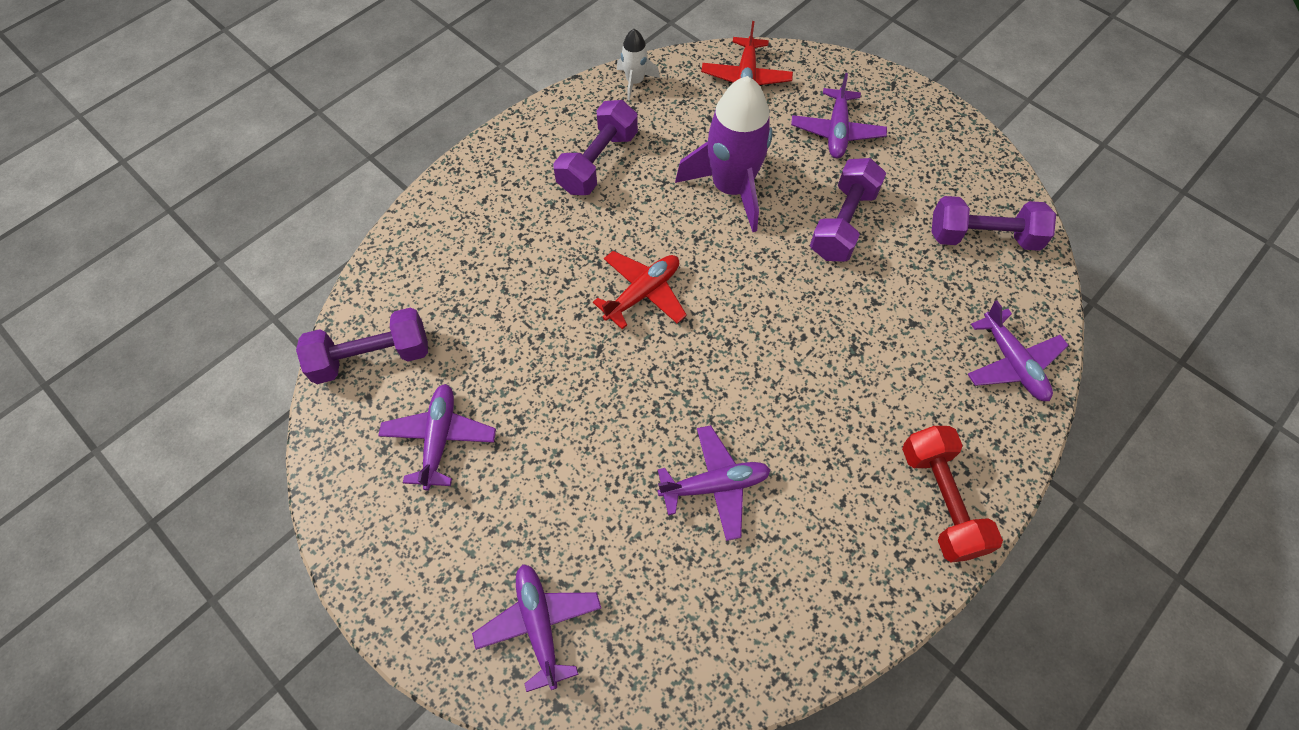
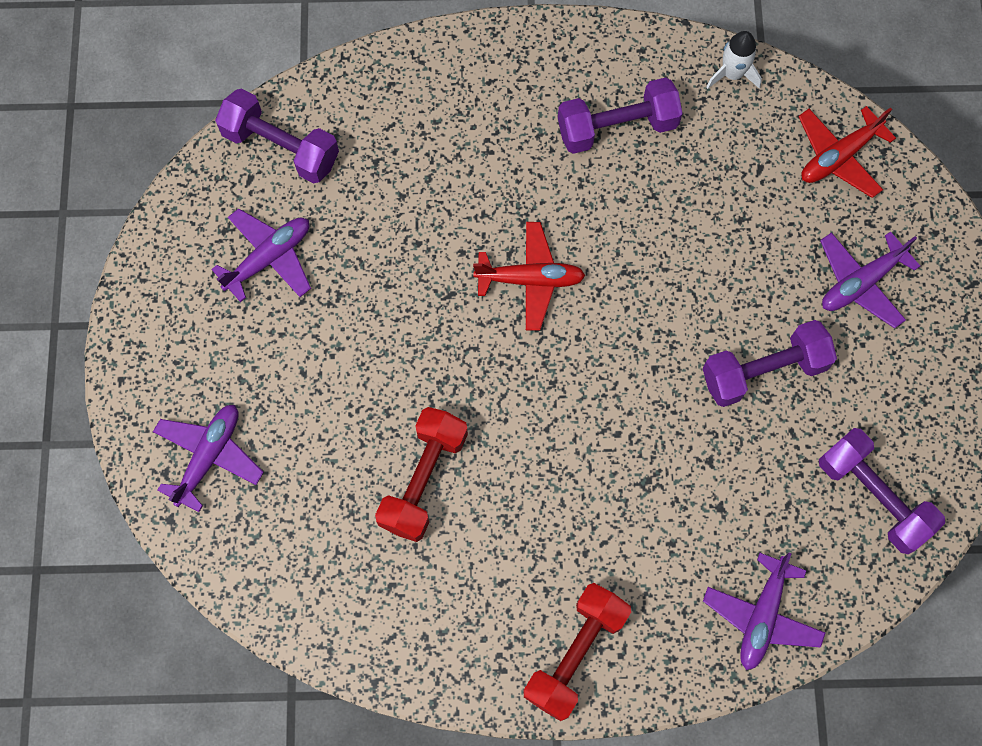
camera: 45 degrees right, 10 degrees up
purple plane [657,425,771,541] -> red dumbbell [375,407,468,542]
purple rocket [675,76,773,232] -> none

